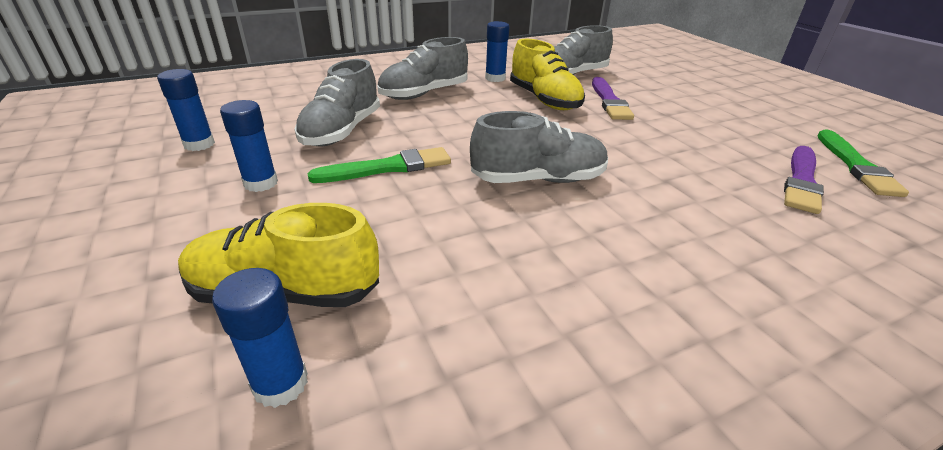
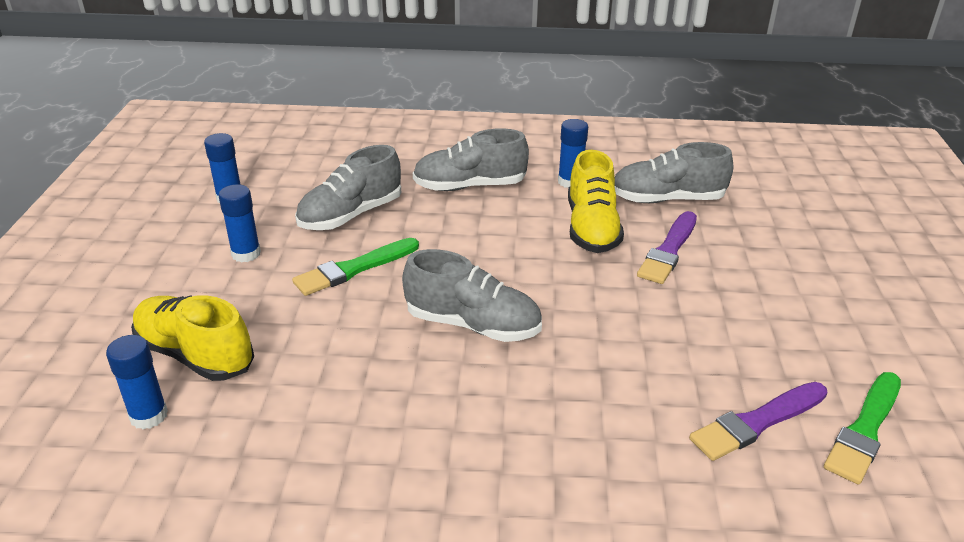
camera: 30 degrees right, 0 degrees up
green brush [307,147,451,183] -> green brush turned 135 degrees clockwise [292,238,419,296]

